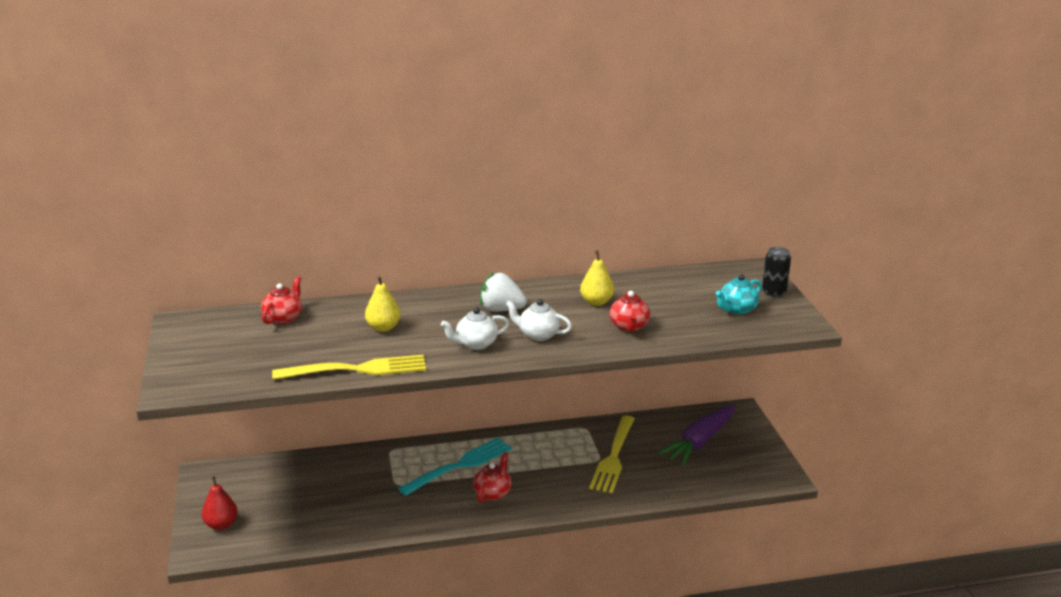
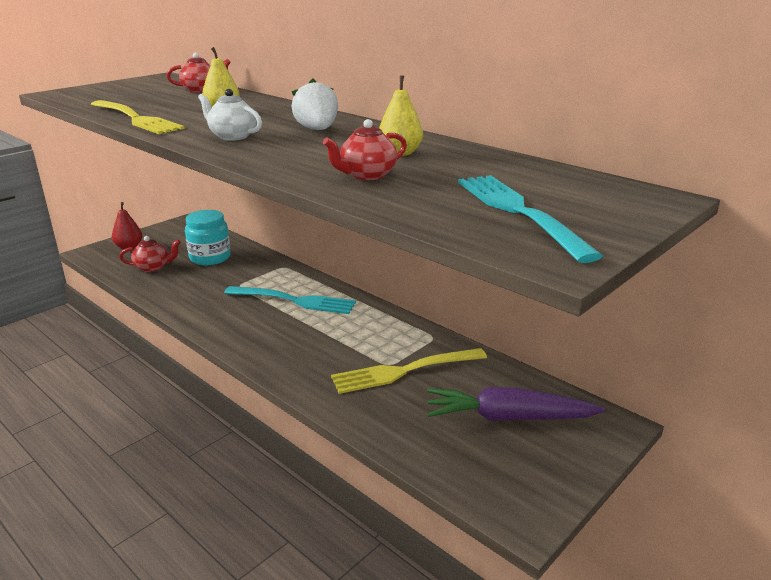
camera: 55 degrees right, 0 degrees up
red teapot [473,452,512,503] -> red teapot moved to [119,236,181,272]
white teapot [506,299,572,341] -> none
turquoise teapot [716,274,762,315] -> turquoise fork [458,175,603,263]
black can [762,247,791,297] -> none
none -> turquoise jar [185,210,231,265]

